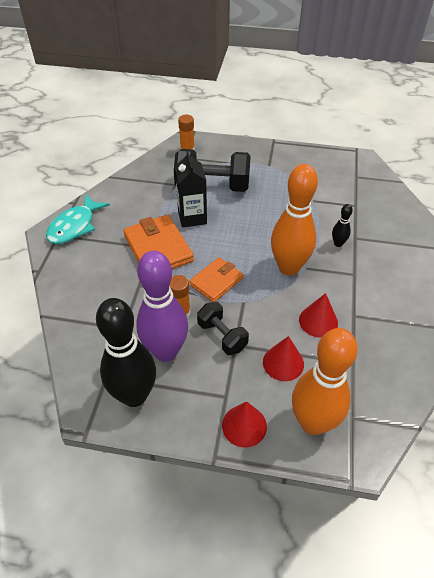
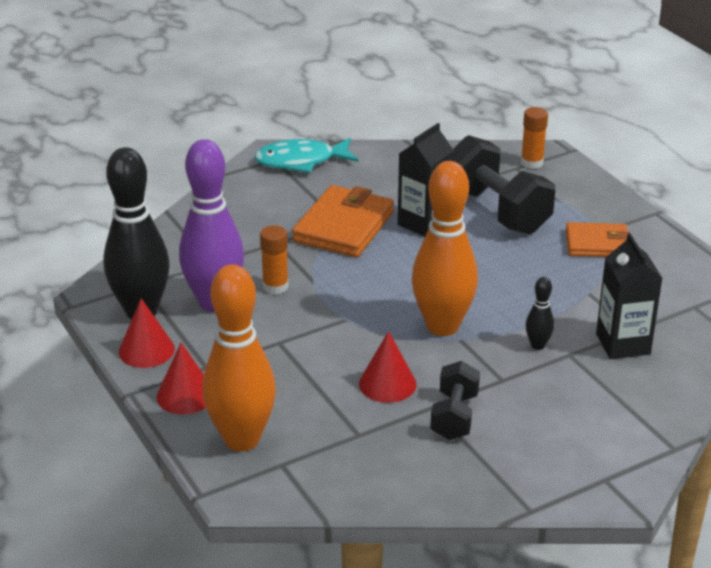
camera: 50 degrees right, 15 degrees down
orange wallet [189,257,243,302] -> orange wallet moved to [566,222,630,257]
black dumbbell [197,302,249,355] -> black dumbbell moved to [430,361,480,440]
red cone [263,336,304,381] -> red cone moved to [119,298,175,368]
none -> black carton [596,233,663,359]

